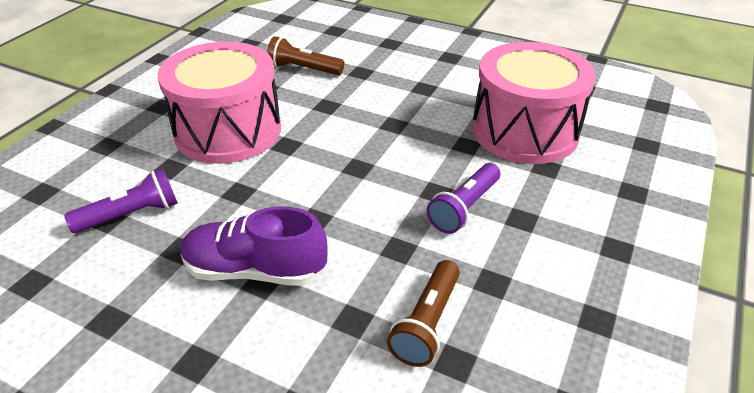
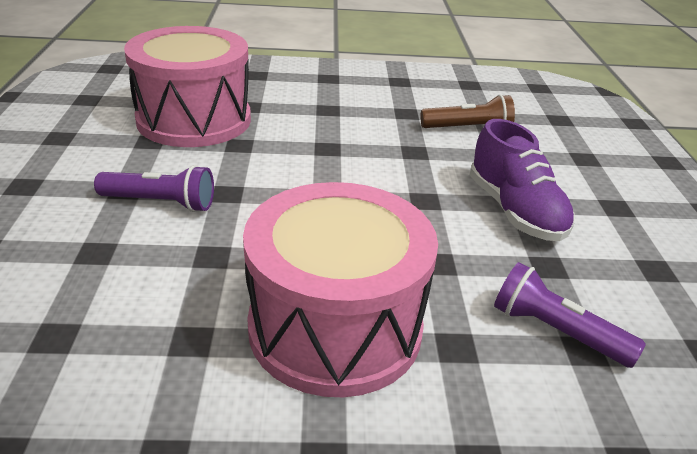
camera: 120 degrees left, 5 degrees down
brown flashlight [267,36,344,75] -> none
purple flashlight [427,163,500,234] -> purple flashlight moved to [94,165,214,212]

